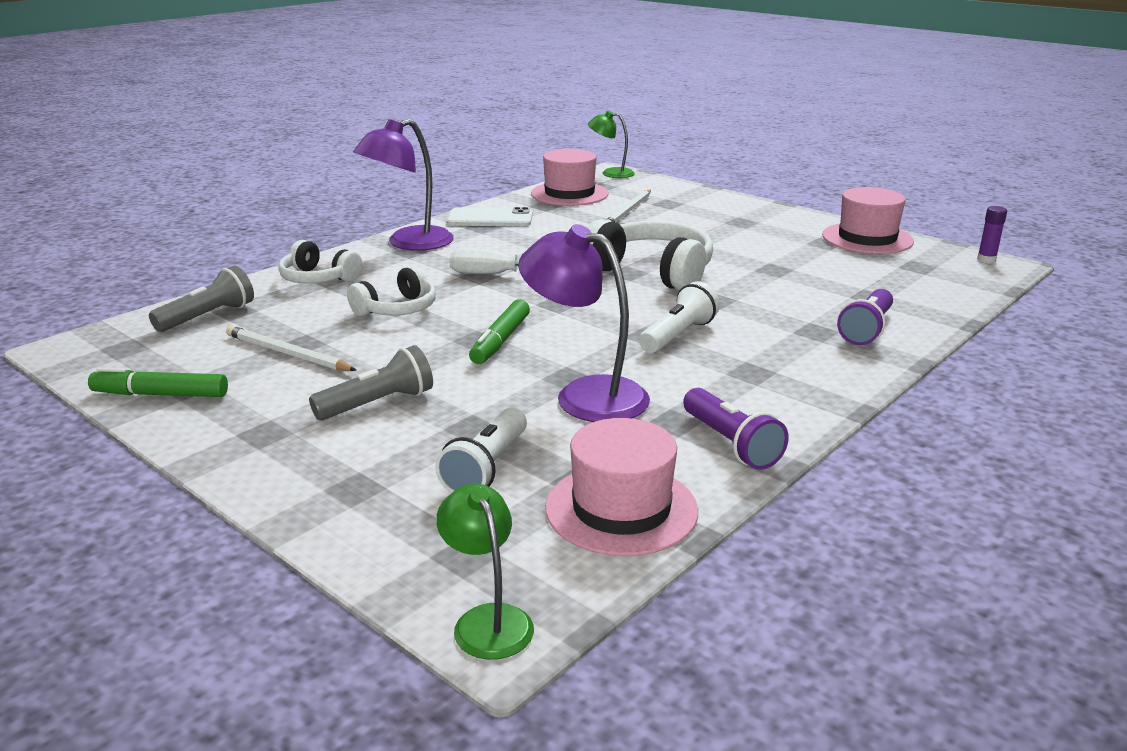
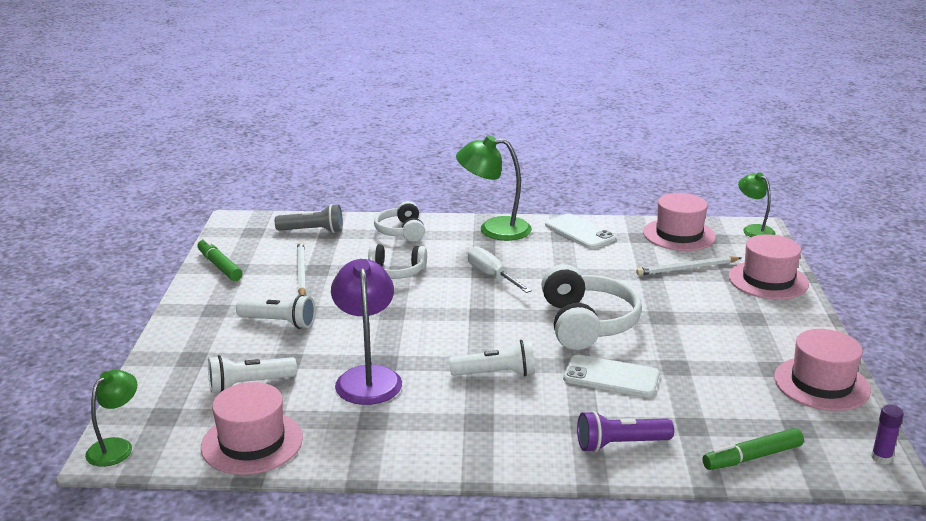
camera: 50 degrees right, 0 degrees up
grey flashlight [309,345,433,420] -> white flashlight [236,295,316,329]
purple lamp [353,119,454,251] -> green lamp [456,135,532,241]
green marker [469,299,530,364] -> green marker moved to [702,428,804,470]
purple flashlight [683,388,789,470] -> none
none -> white phone [563,355,659,397]
none -> pink hat [729,234,809,300]

